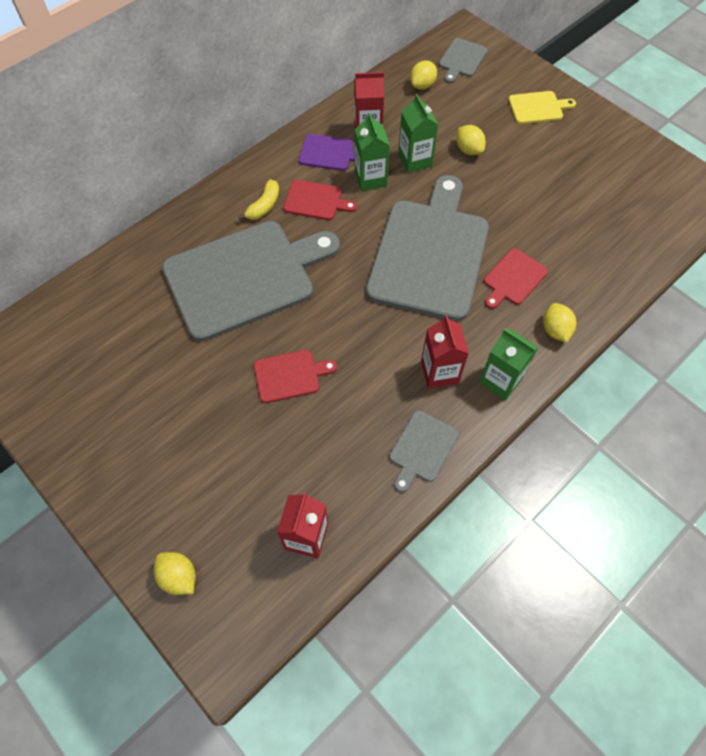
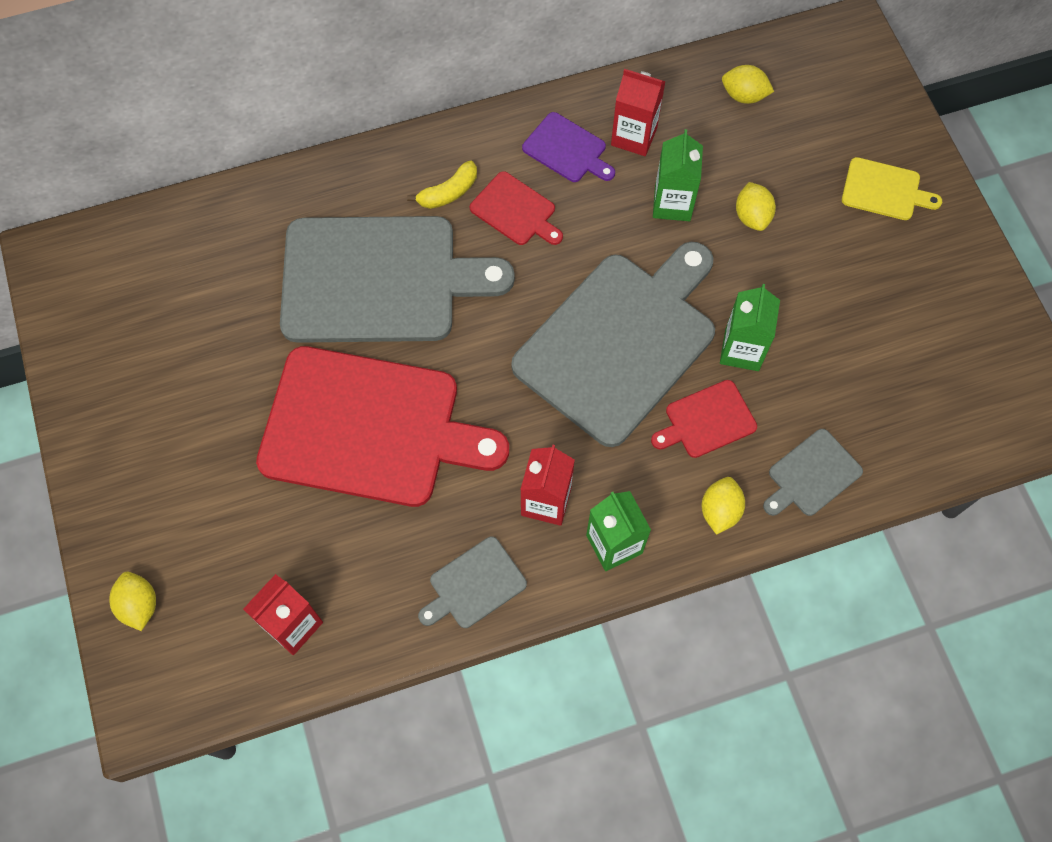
camera: 25 degrees right, 5 degrees up
red cutting board [254,350,337,403] -> red cutting board [256,346,509,507], size x2.32
green carton [355,113,390,191] -> green carton moved to [720,284,780,371]
yellow lemon [410,60,437,90] -> yellow lemon turned 45 degrees clockwise [722,65,774,104]
grey cutting board [439,38,488,83] -> grey cutting board moved to [763,429,863,516]

